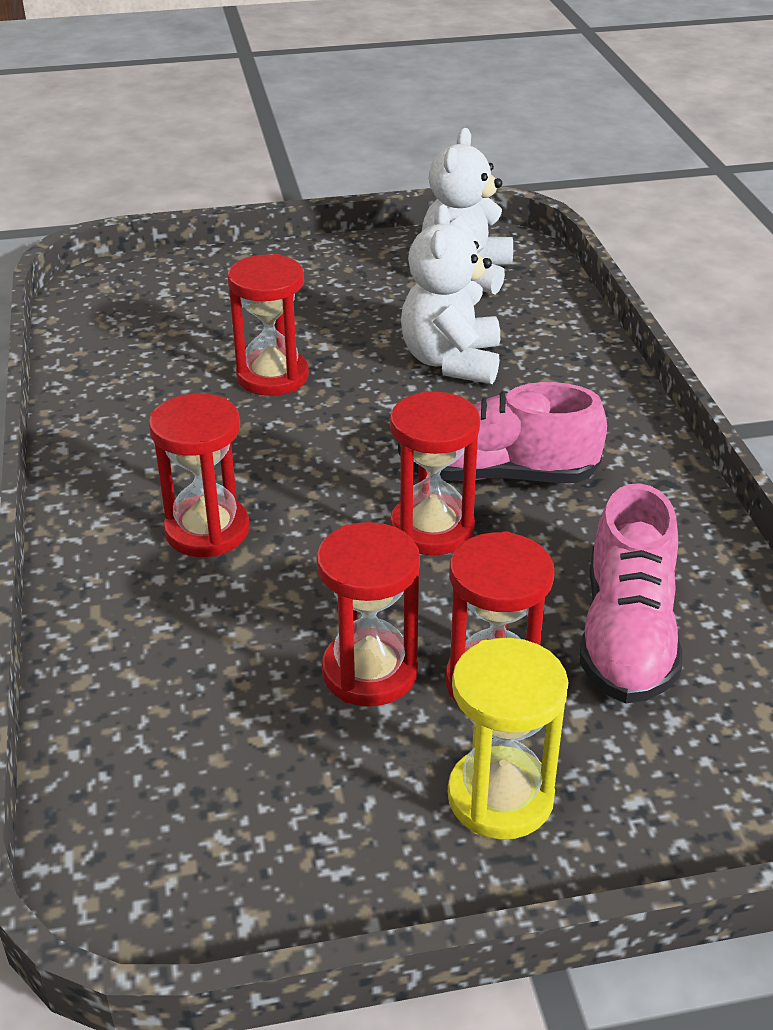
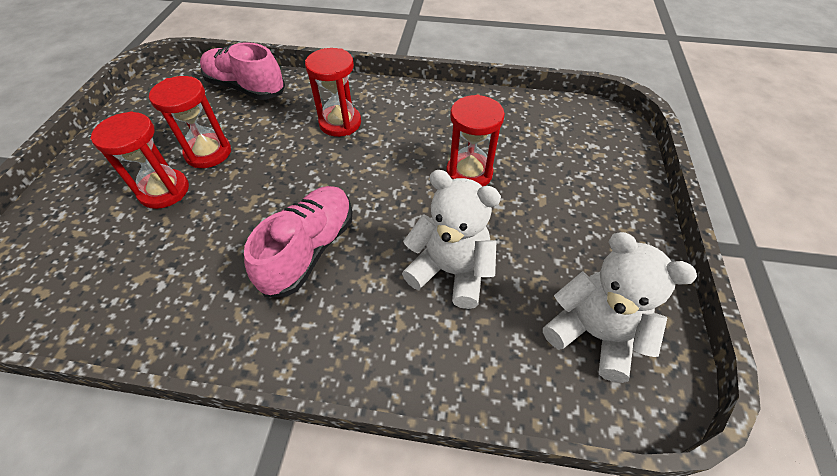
camera: 110 degrees right, 15 degrees up
red hourglass [390,391,480,555] -> none
yellow hourglass [448,638,569,839] -> none
pink shoe [580,483,682,704] -> pink shoe moved to [200,42,285,100]

